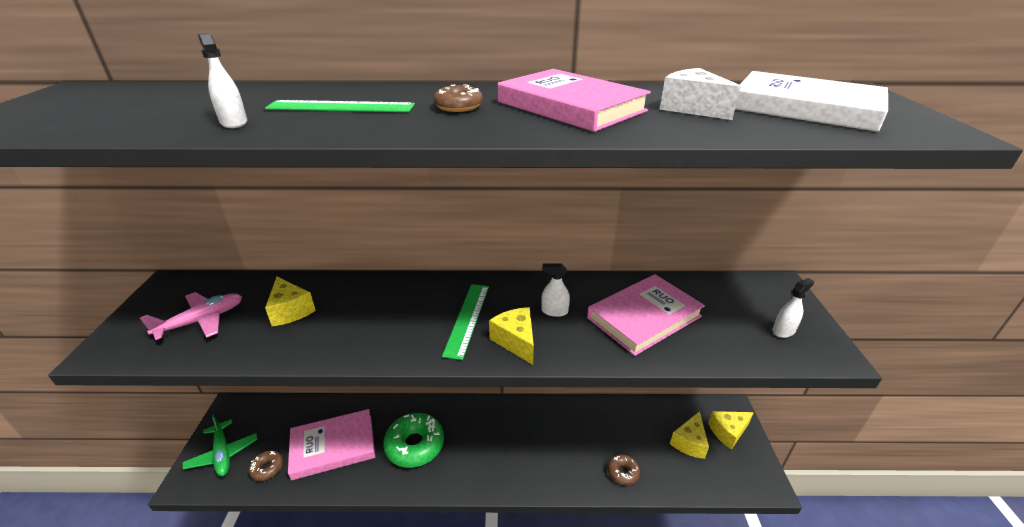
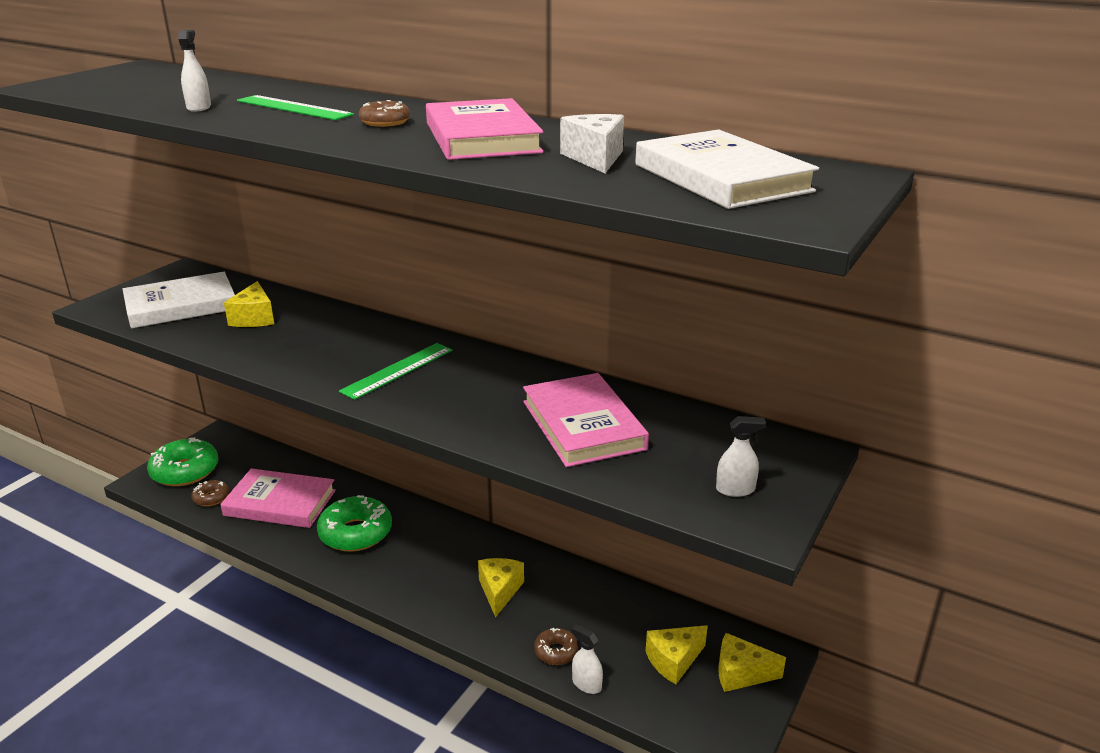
camera: 30 degrees right, 5 degrees down
pink plane [140,292,242,340] -> white book [123,272,235,328]
green plane [182,414,258,476] -> green donut [147,438,218,486]
yellow cheese [489,307,534,365] -> yellow cheese moved to [478,558,524,618]
white spray bottle [541,264,570,317] -> white spray bottle moved to [571,624,603,694]
pink book [587,274,705,356] -> pink book turned 75 degrees clockwise [523,373,649,467]

